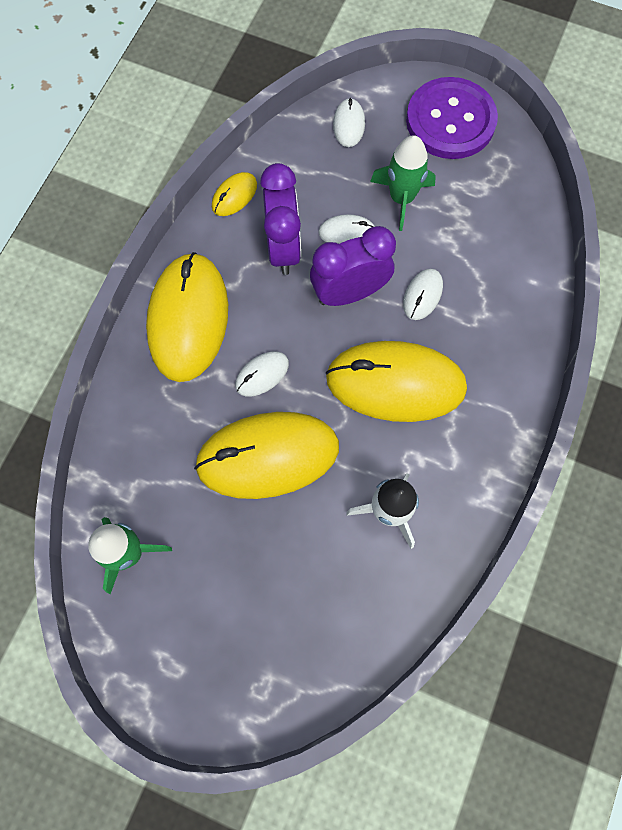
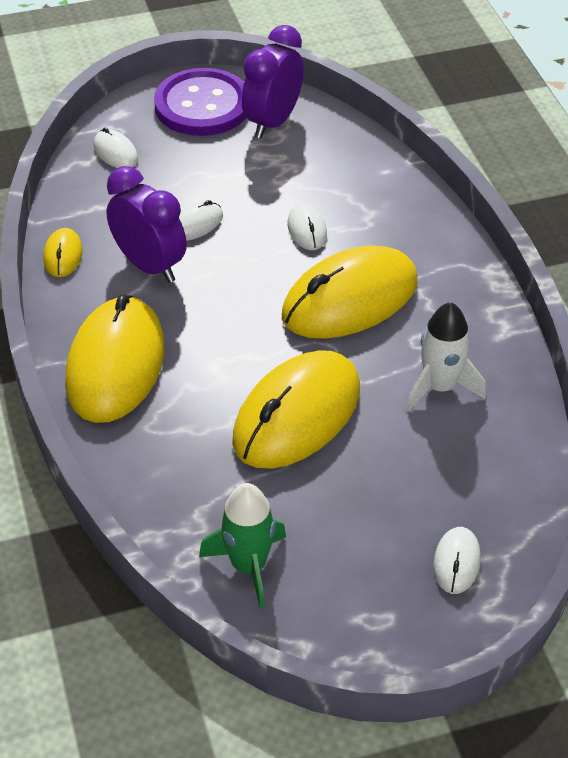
camera: 40 degrees left, 25 degrees down
yellow mouse [146,252,228,382] -> yellow mouse turned 45 degrees clockwise [65,294,165,423]
white mouse [235,351,289,397] -> white mouse moved to [433,527,481,594]
purple clock [310,226,396,306] -> purple clock moved to [242,25,304,139]
green rocket [370,135,436,231] -> none

